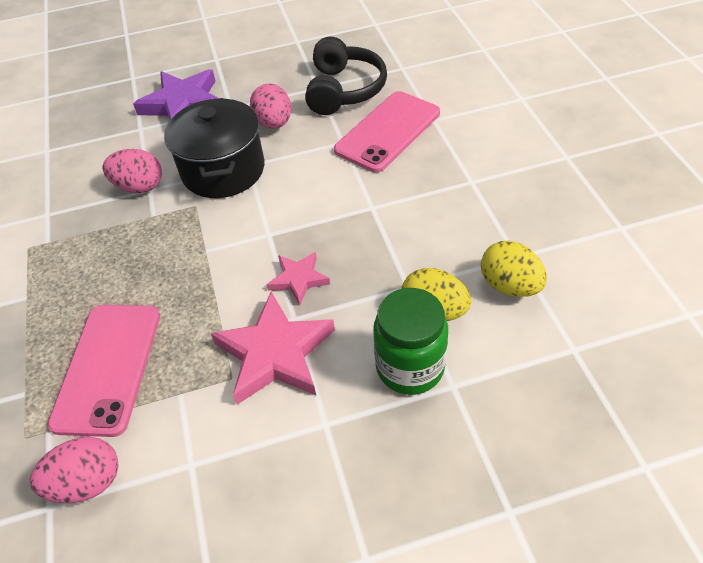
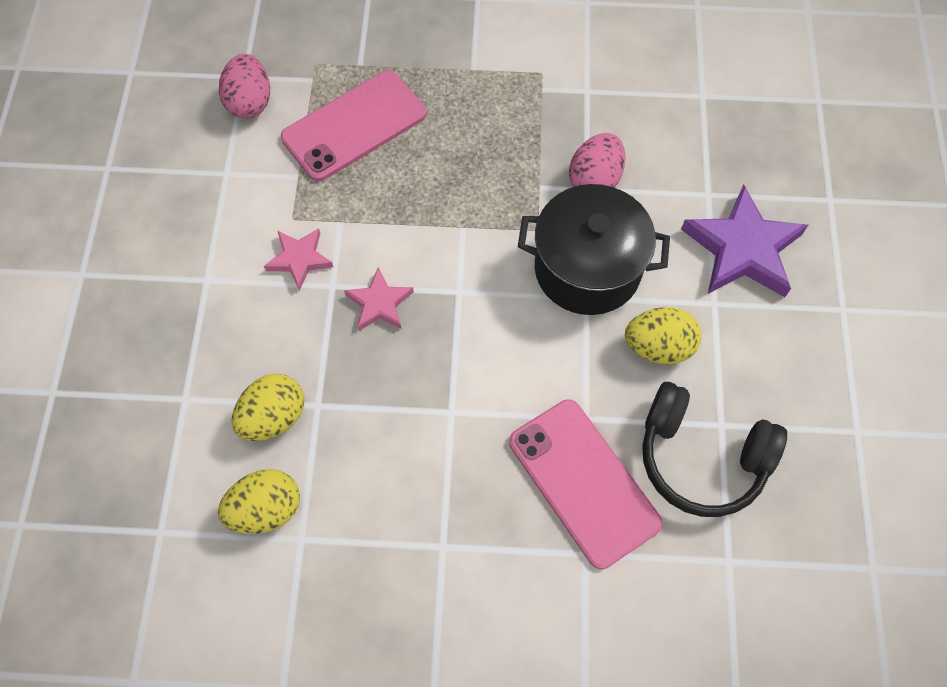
camera: 105 degrees right, 15 degrees up
pink phone [47,305,160,437] -> pink phone turned 60 degrees counterclockwise [281,70,426,181]
pink star [211,292,335,405] -> pink star [264,228,333,291], size x0.55
pink egg [250,84,291,129] -> yellow egg [625,307,701,364]
green jar [373,288,448,395] -> none

